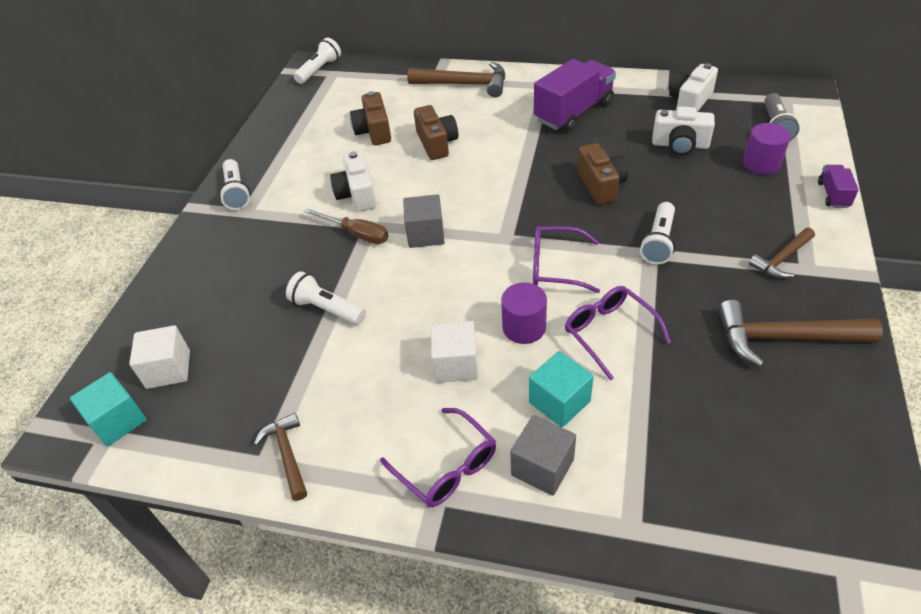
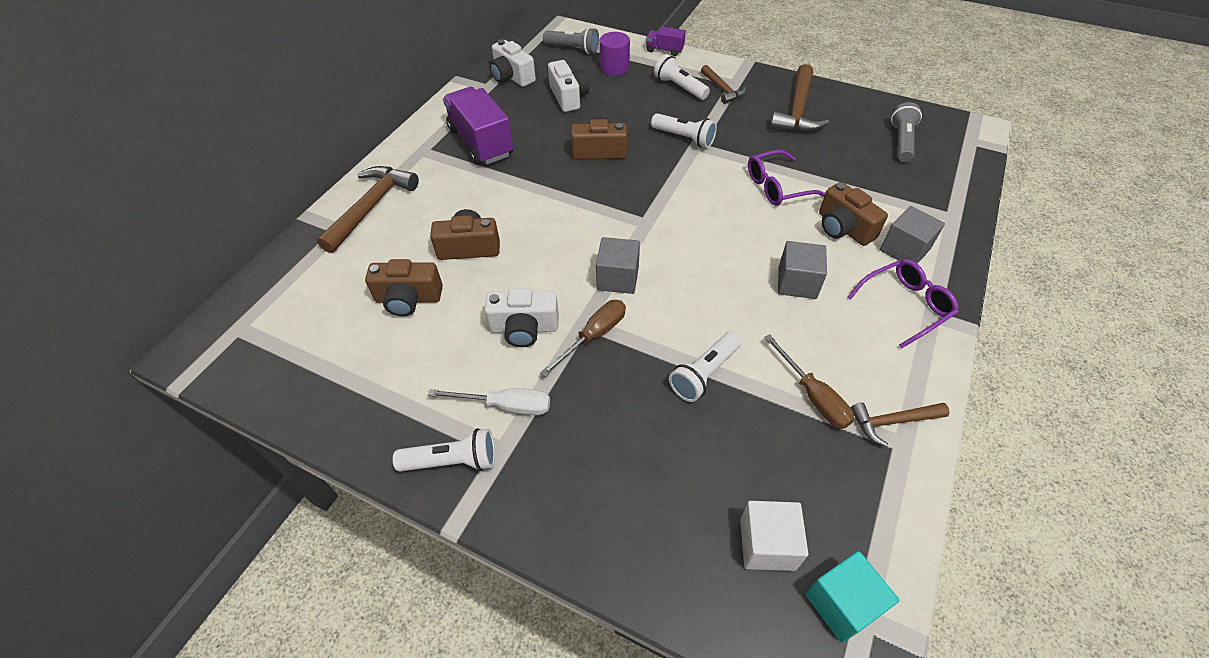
camera: 80 degrees left, 5 degrees up
white flashlight [293,38,341,84] -> white flashlight moved to [654,54,710,100]
white cube [431,321,478,383] -> grey cube [778,241,827,299]
purple cylinder [501,282,547,344] -> none
turquoise cube [529,351,594,427] -> brown camera [819,182,888,246]
purple glasses [533,226,600,293] -> none
white camera [652,106,715,156] -> white camera turned 45 degrees counterclockwise [548,60,589,112]
none -> white screwdriver [428,388,550,415]
none -> brown screwdriver [764,334,854,429]
none -> grey flashlight [891,102,922,162]

